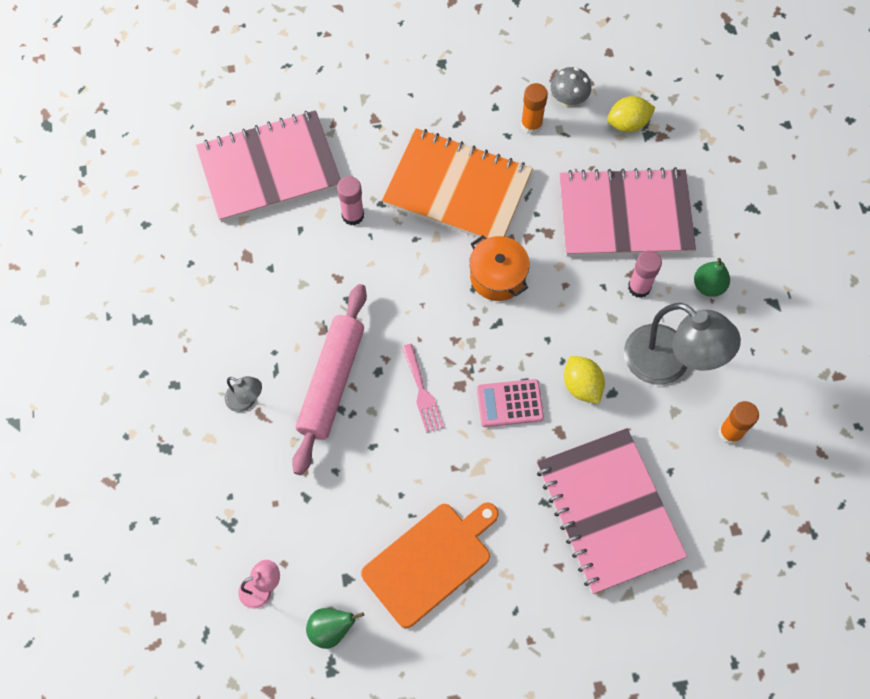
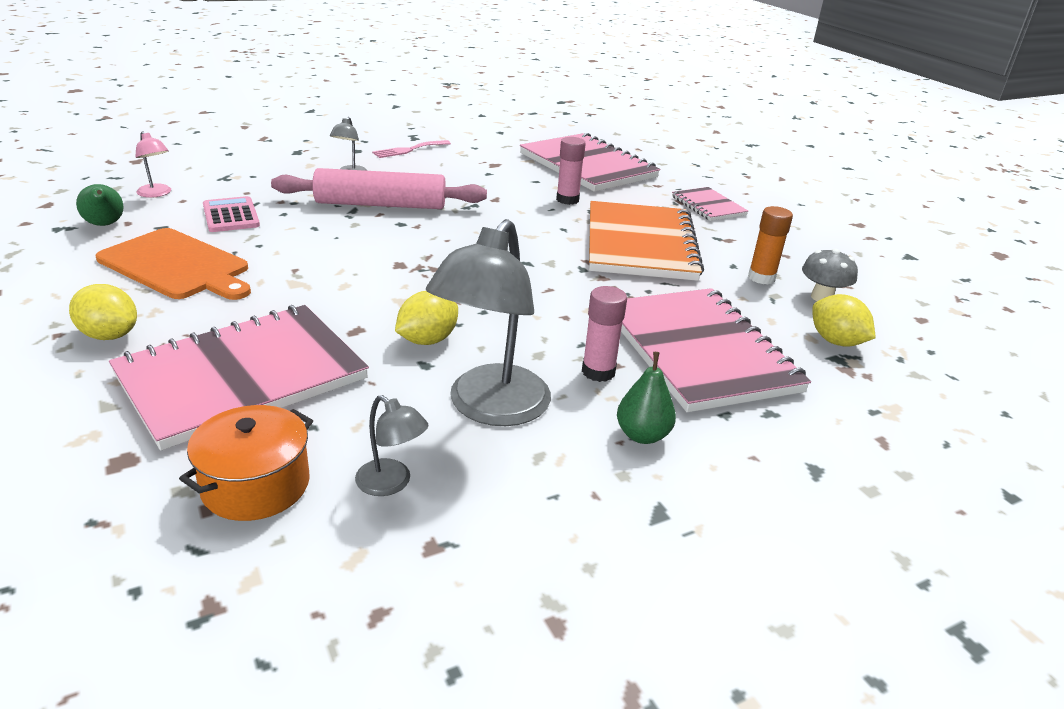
camera: 70 degrees right, 35 degrees down
pink fork [402,344,444,433] -> pink fork moved to [372,140,451,158]
orange pot [469,235,530,301] -> orange pot moved to [179,405,313,521]
pink calculator [477,379,544,427] -> pink calculator moved to [203,196,260,232]
orange glue stick [719,401,759,445] -> grey lamp [355,395,429,496]
none -> yellow lemon [69,284,137,340]
none -> pink notebook [672,187,748,221]

